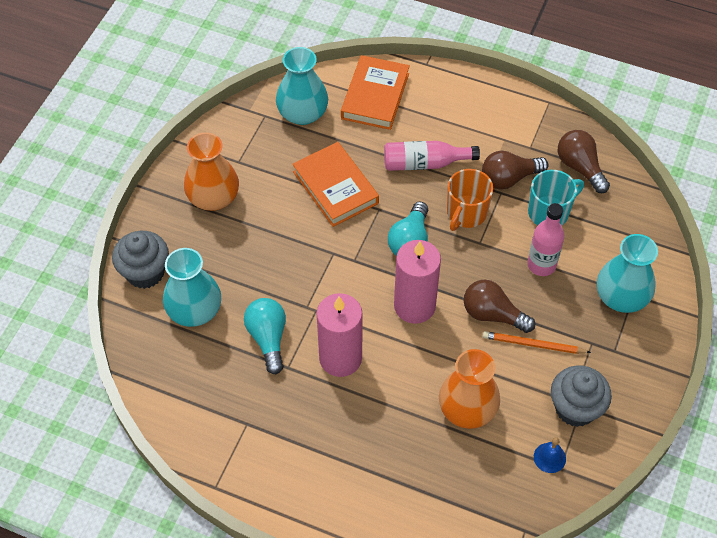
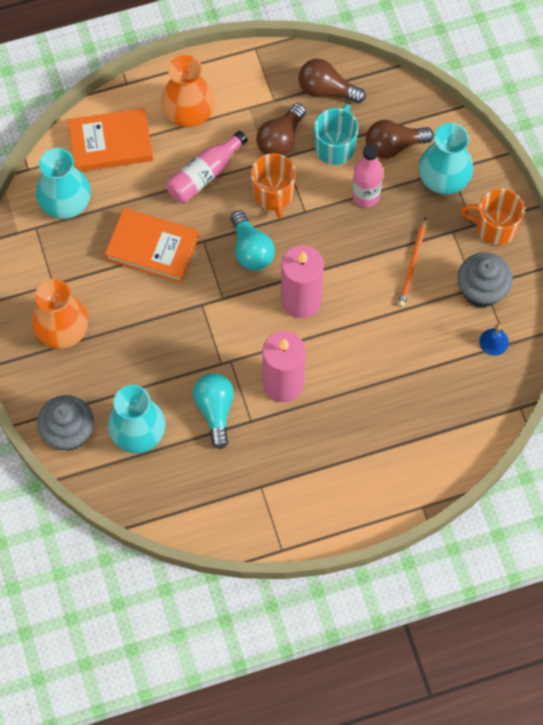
camera: 40 degrees left, 10 degrees up
turquoise light bulb [244,298,286,374] -> turquoise light bulb turned 45 degrees clockwise [193,373,234,449]
orange book [341,55,410,130] -> orange book turned 75 degrees counterclockwise [68,108,153,172]
orange vase [439,349,500,429] -> orange vase moved to [161,55,215,127]
brown light bulb [464,280,535,333] -> brown light bulb moved to [366,120,434,159]
orange pencil [483,331,591,354] -> orange pencil turned 45 degrees counterclockwise [398,217,426,307]
none -> orange mug [461,188,524,245]

